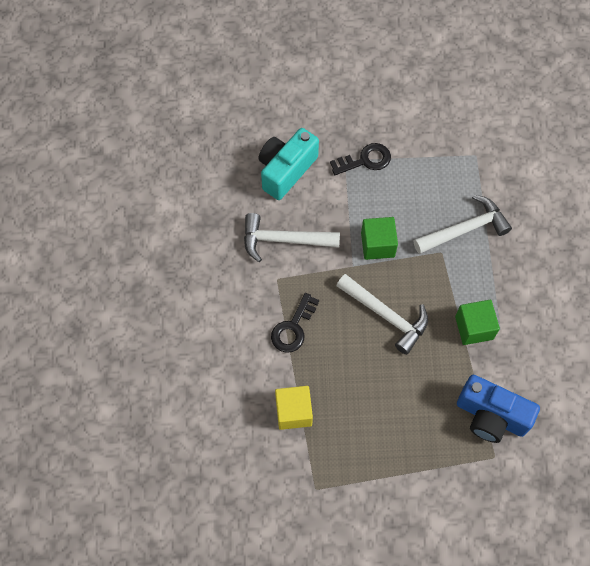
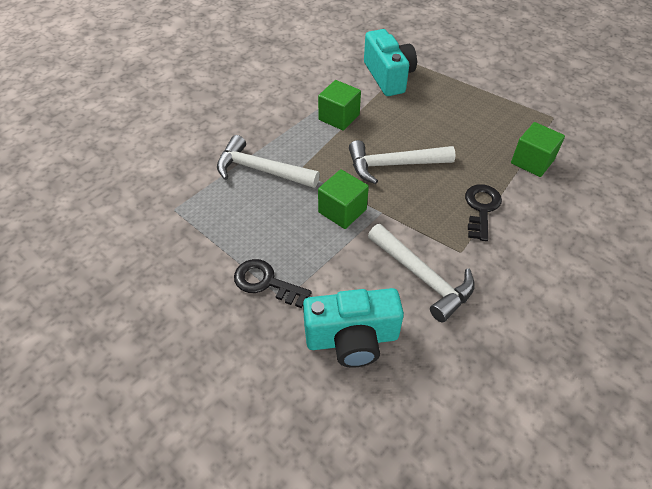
camera: 135 degrees left, 15 degrees down
black key [271,293,319,353] -> black key turned 60 degrees counterclockwise [465,184,502,241]
yellow cube [275,386,313,430] -> green cube [511,122,565,177]
white hammer [336,274,428,355] -> white hammer turned 90 degrees counterclockwise [349,140,455,184]
blue camera [457,375,540,443] -> turquoise camera [364,29,417,96]

